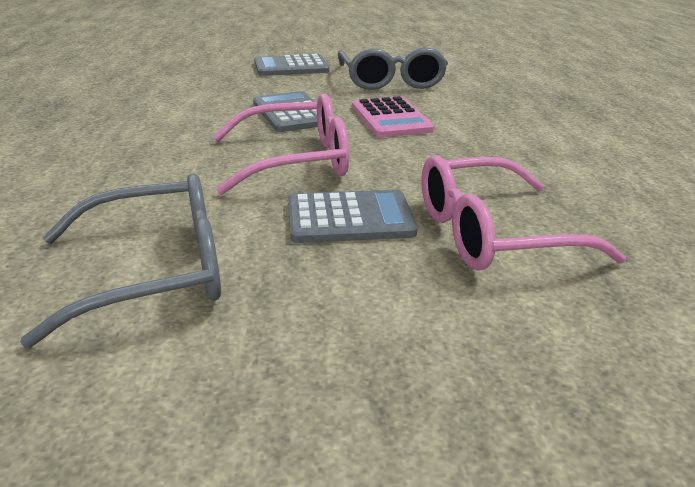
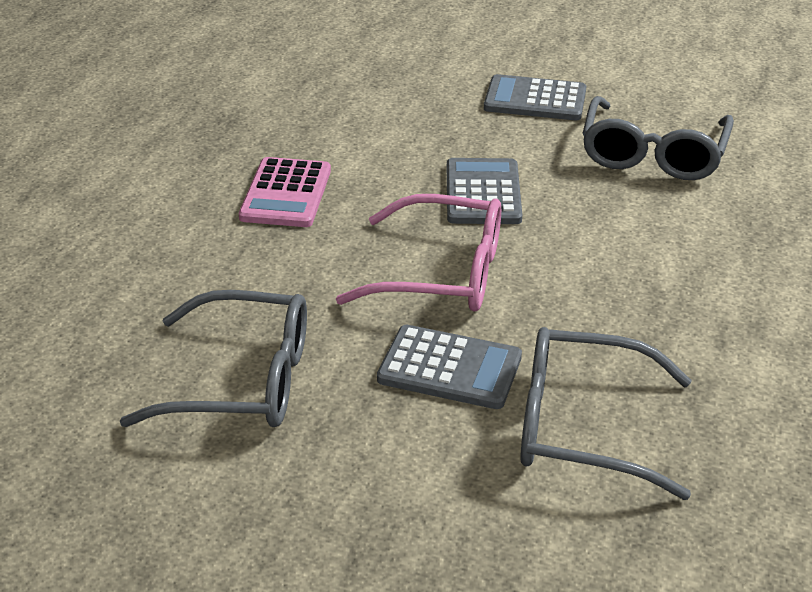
camera: 25 degrees right, 5 degrees up
pink calculator [352,96,434,137] -> pink calculator moved to [239,157,331,227]
pink glasses [421,155,626,271] -> grey glasses [520,327,692,500]

